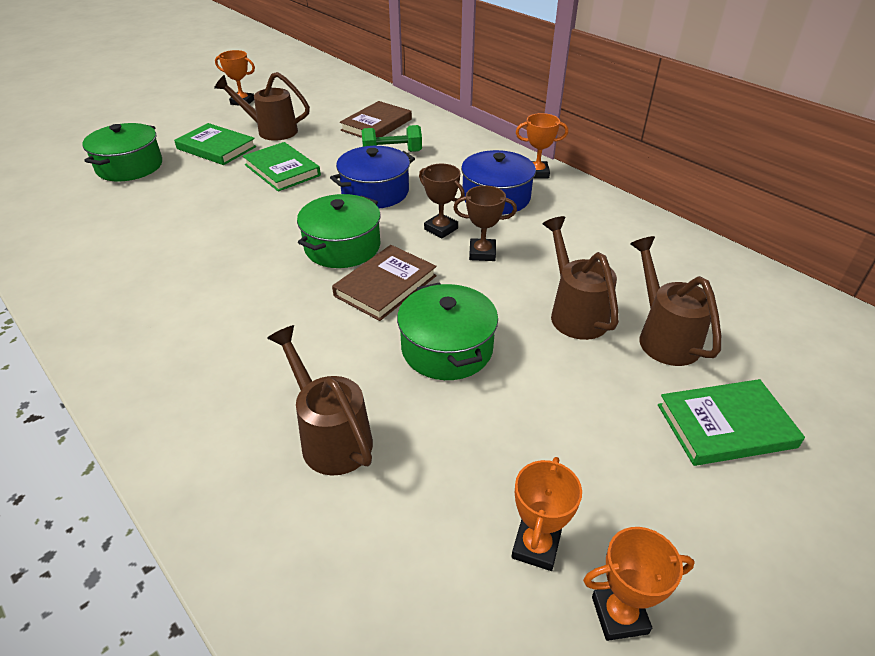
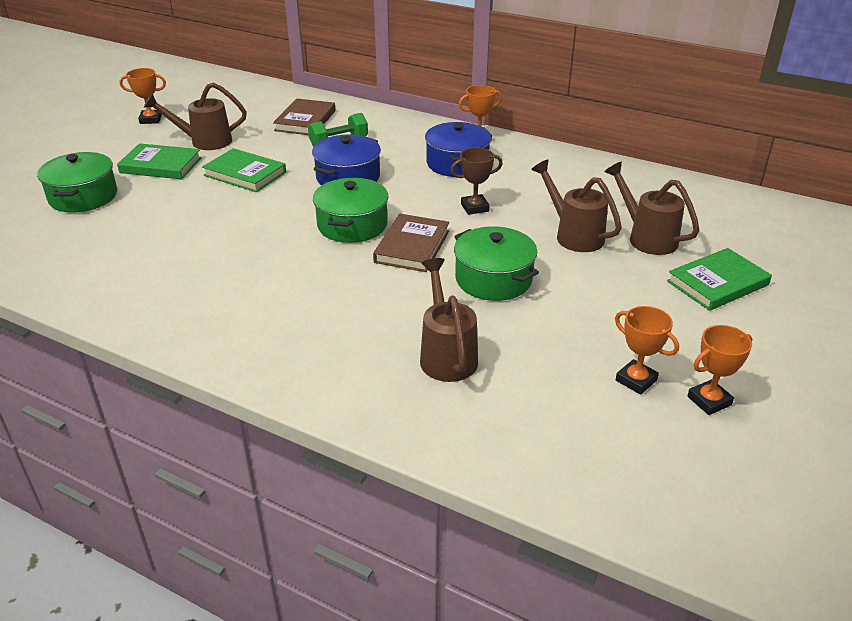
camera: 20 degrees left, 5 degrees down
brown watering can [267,325,373,475] -> brown watering can turned 45 degrees clockwise [420,258,478,382]
brown trophy [419,164,465,238] -> none
orange trophy [511,457,582,571] -> orange trophy turned 45 degrees counterclockwise [615,306,679,395]

